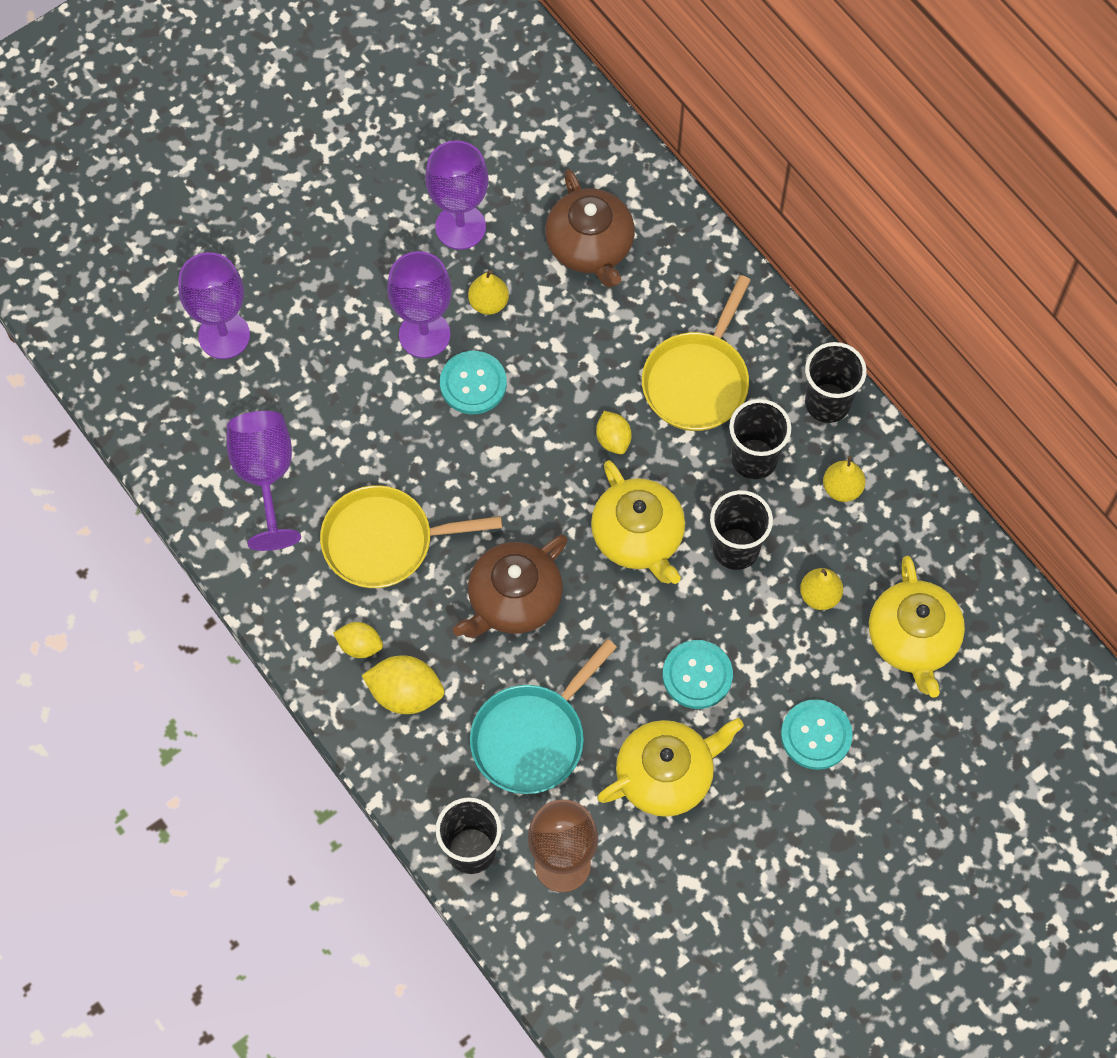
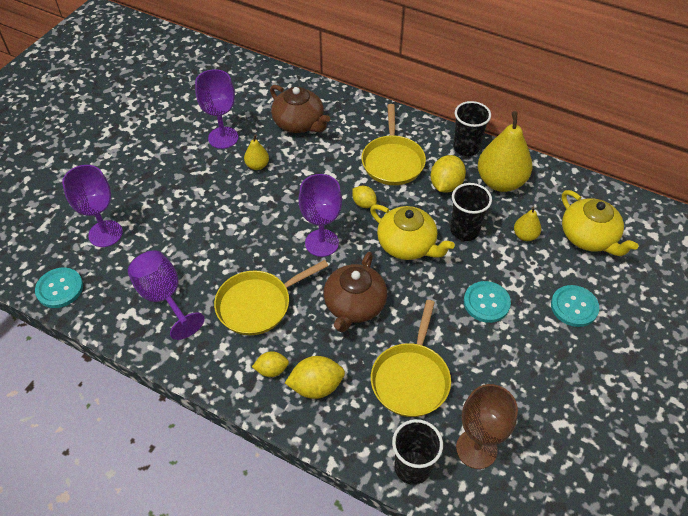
camera: 25 degrees left, 15 degrees down
purple goblet [387,251,452,358] -> purple goblet moved to [298,174,342,257]
turquoise button [440,351,507,414] -> turquoise button moved to [35,268,83,308]
turquoise pan [470,639,617,794] -> yellow pan [371,300,451,417]
yellow teapot [597,718,744,817] -> none
black cup [729,399,792,479] -> yellow lemon [431,155,466,193]
yellow pear [823,456,866,502] -> yellow pear [478,111,532,192], size x2.09

